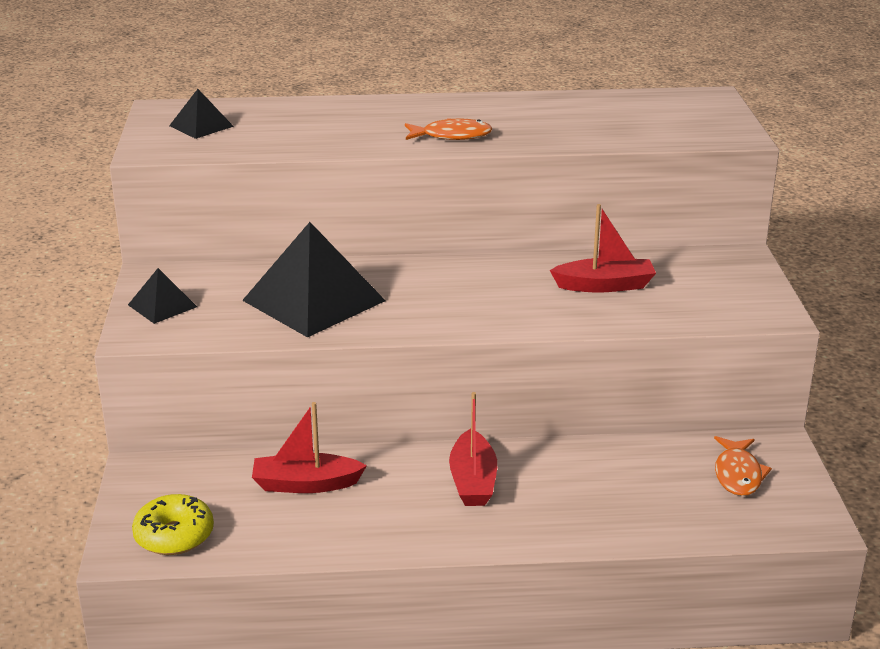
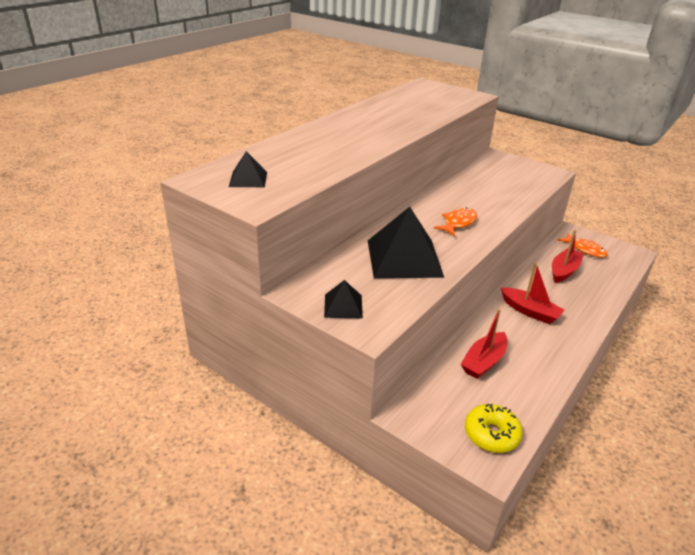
camera: 50 degrees left, 5 degrees up
orange fish [405,118,493,140] -> orange fish moved to [434,207,477,237]
red boat [550,204,656,292] -> red boat moved to [552,230,584,283]

